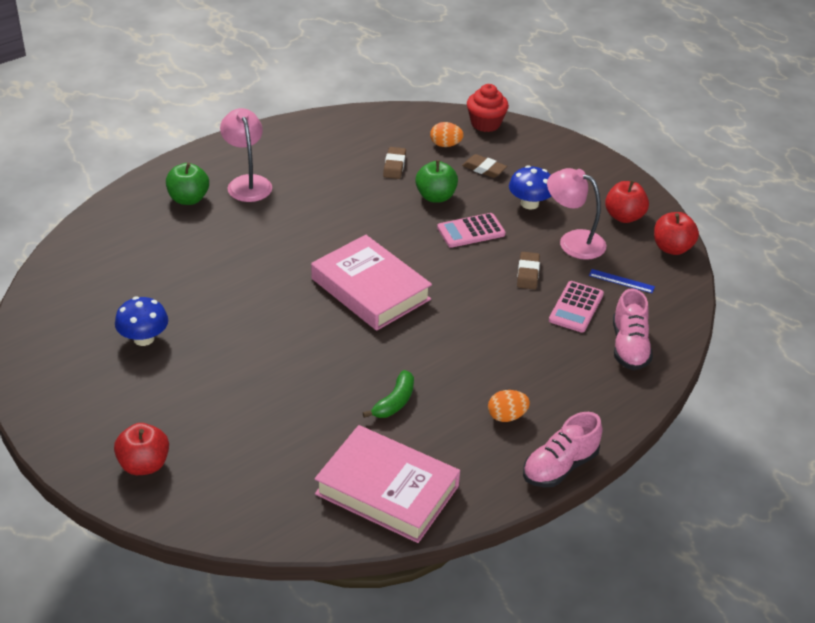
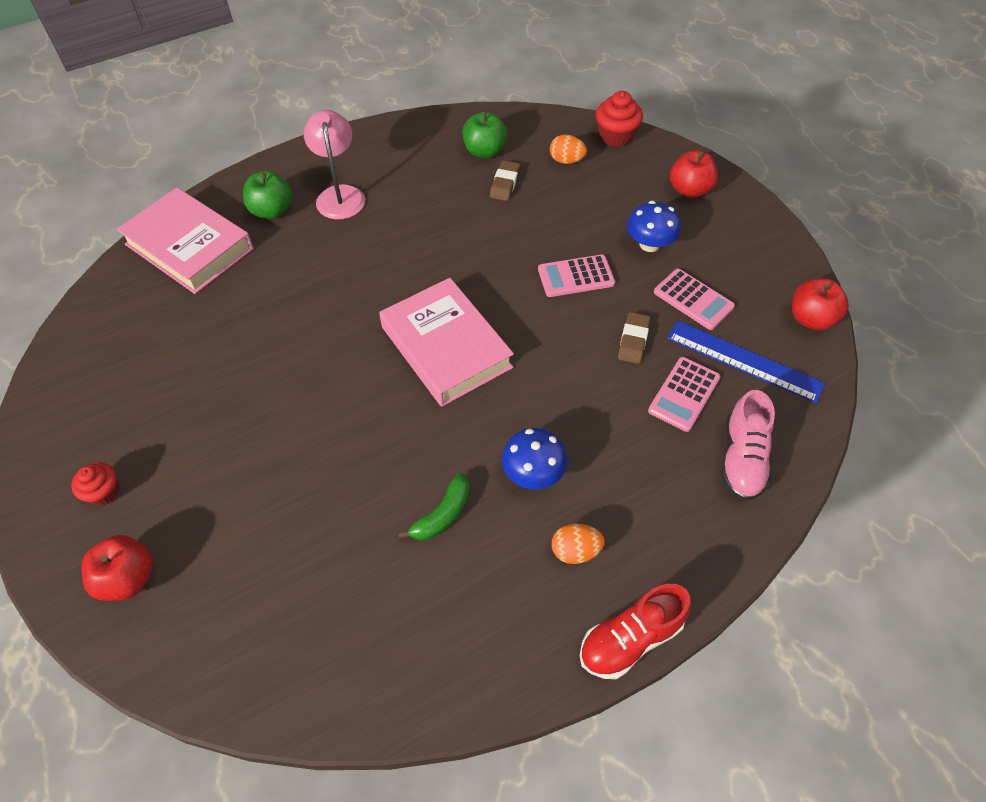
camera: 10 degrees right, 15 degrees up
blue mushroom [115,297,168,346] -> blue mushroom moved to [501,428,567,490]
pink book [315,425,460,543] -> pink book moved to [117,187,254,294]
green apple [415,160,458,203] -> green apple moved to [462,111,507,158]
brown eraser [462,154,507,178] -> none
pink shoe [523,412,602,487] -> red shoe [580,584,691,679]
pink lamp [547,168,606,260] -> pink calculator [654,269,735,330]
blue ruler [589,269,655,293] -> blue ruler [667,321,825,403], size x2.00
red apple [605,180,649,223] -> red apple moved to [670,150,718,198]
none -> red cupcake [71,462,119,506]

